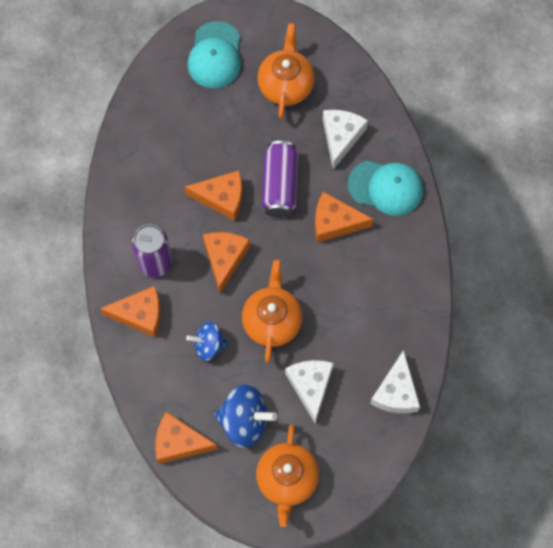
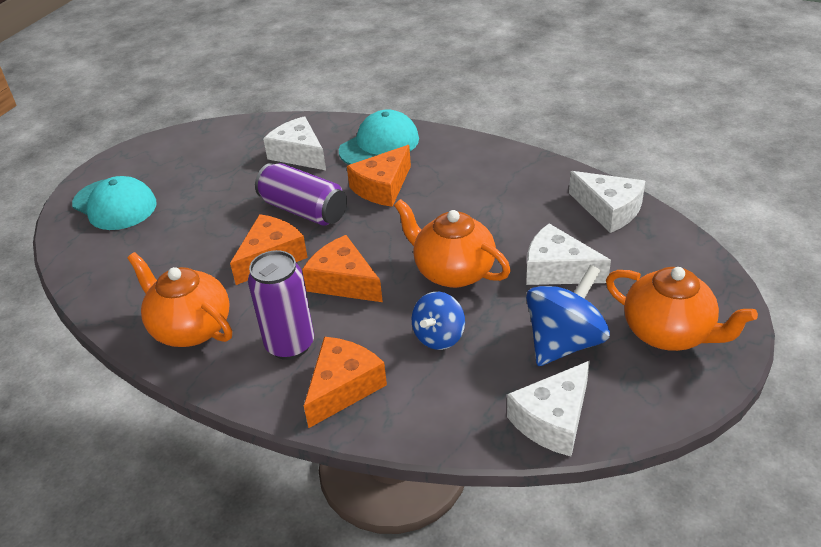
camera: 55 degrees left, 30 degrees down
orange cheese [155,412,217,464] -> white cheese [507,361,590,456]
orange teapot [258,23,315,119] -> orange teapot moved to [127,252,232,347]

